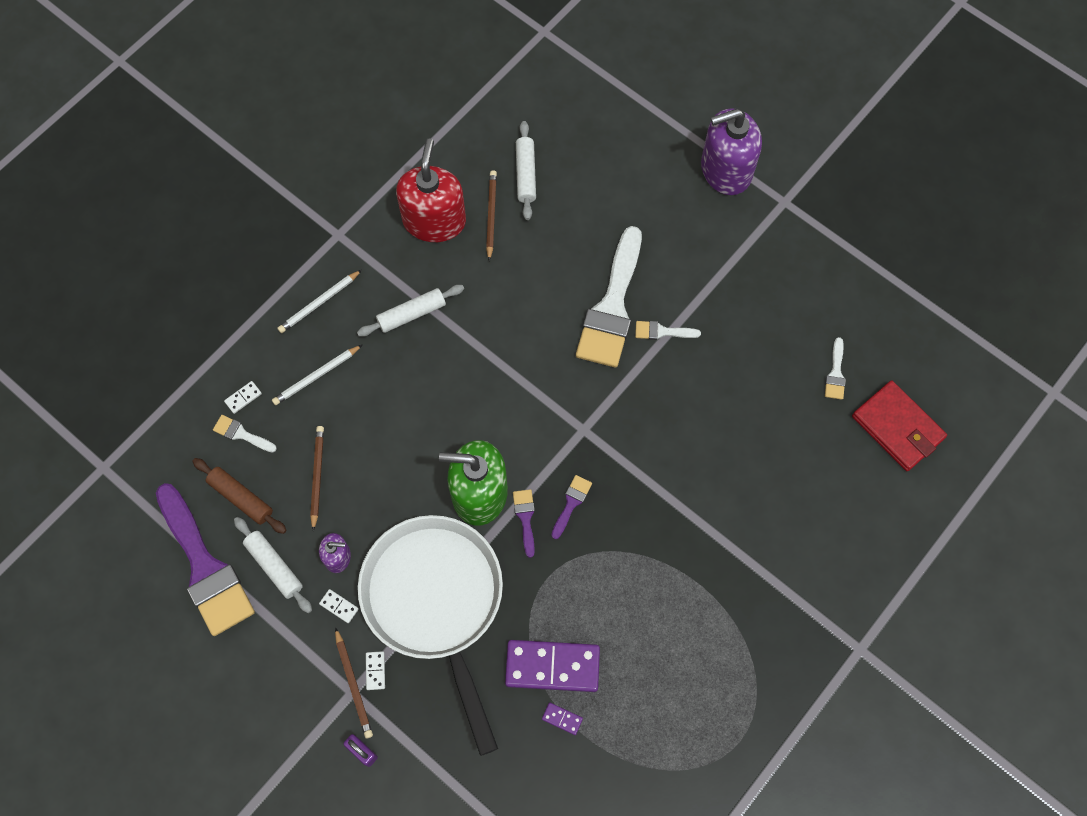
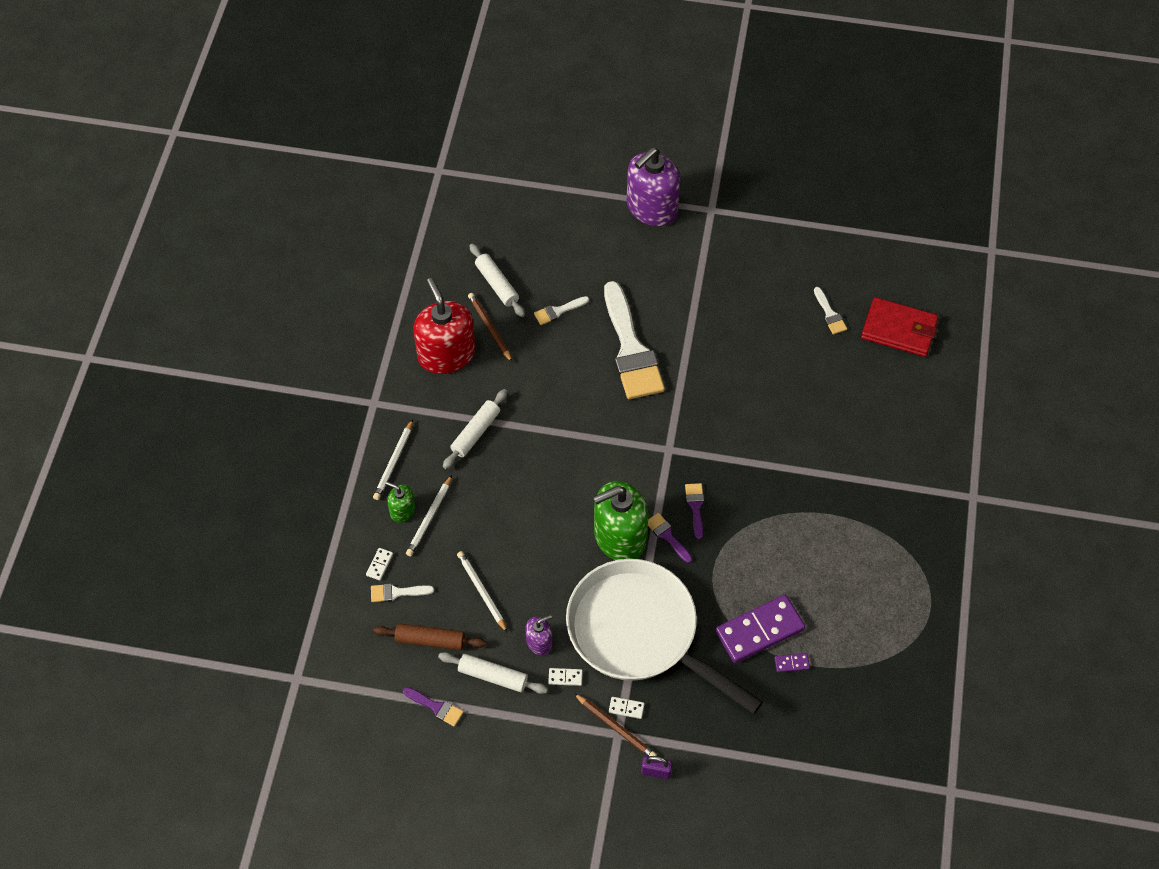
camera: 30 degrees left, 10 degrees down
purple brush [156,483,255,636] -> purple brush [403,687,464,727], size x0.42
brown pencil [310,426,324,531] -> white pencil [457,551,507,632]
white domino [366,651,385,690] -> white domino turned 45 degrees counterclockwise [609,697,645,719]
white brush [635,321,701,340] -> white brush moved to [534,296,589,325]
none -> green soap dispenser [385,482,415,523]

